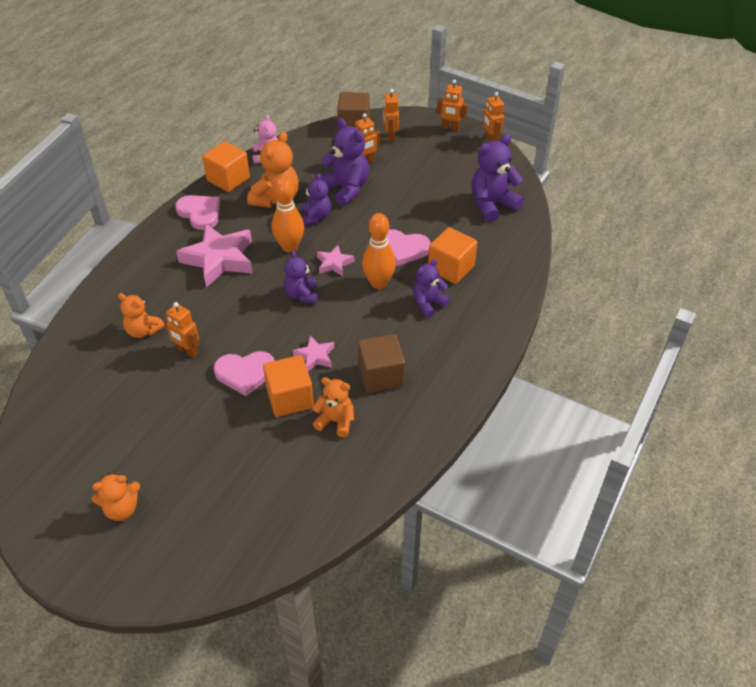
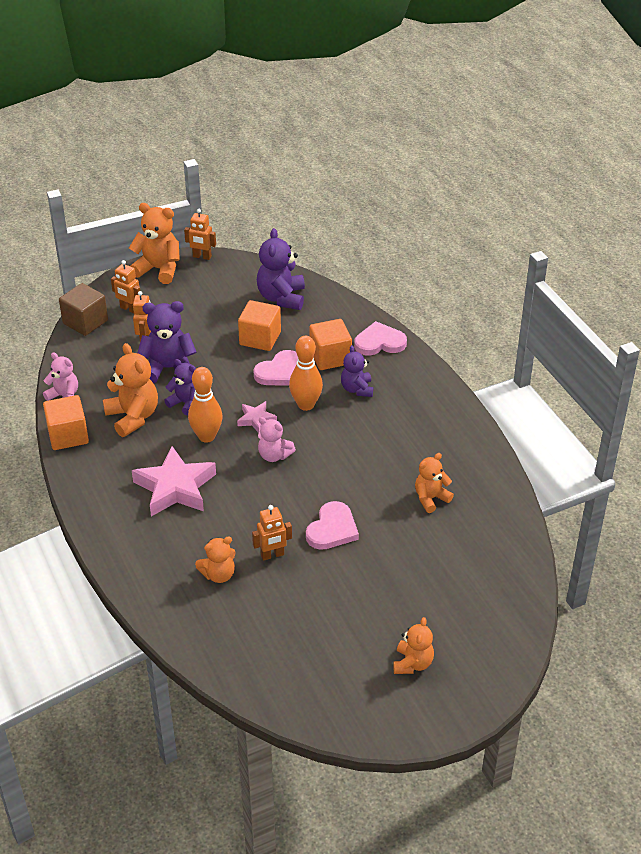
camera: 55 degrees left, 5 degrees down
pink heart [175,195,220,230] -> pink heart moved to [354,321,407,356]
orange cube [263,355,314,417] -> orange cube moved to [238,300,281,351]
purple teddy bear [284,250,318,304] -> pink teddy bear [258,417,296,462]
pink star [292,336,334,371] -> none
brown cube [358,334,405,393] -> none
orange robot [437,80,468,131] -> orange teddy bear [129,203,180,284]

